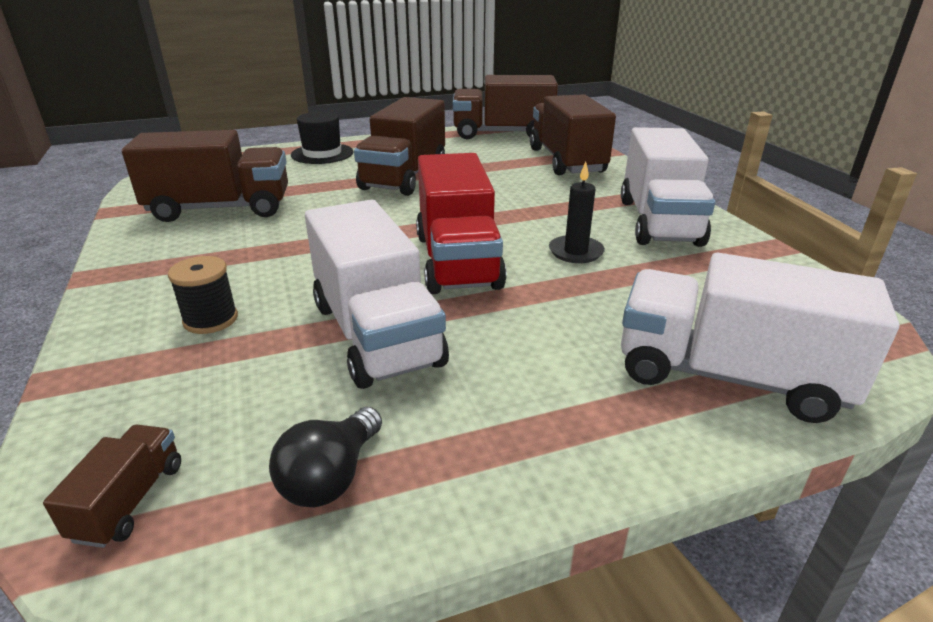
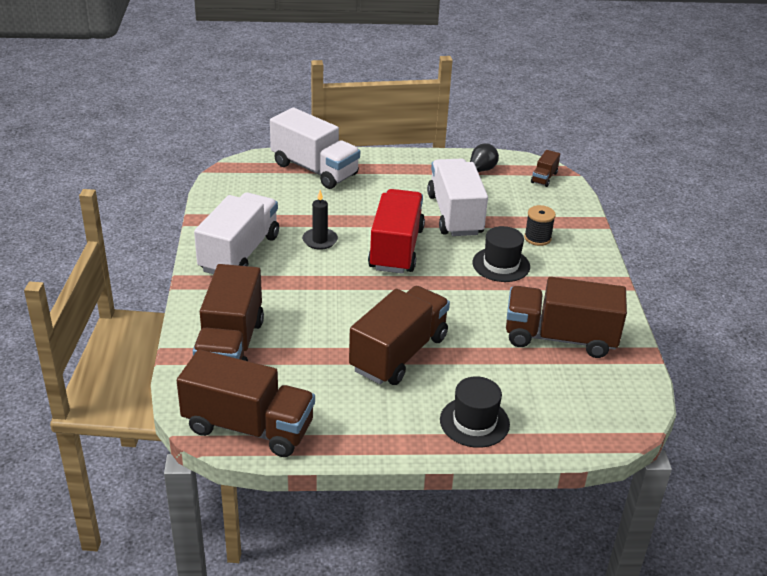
camera: 165 degrees left, 5 degrees up
none -> black hat [473,226,530,282]

